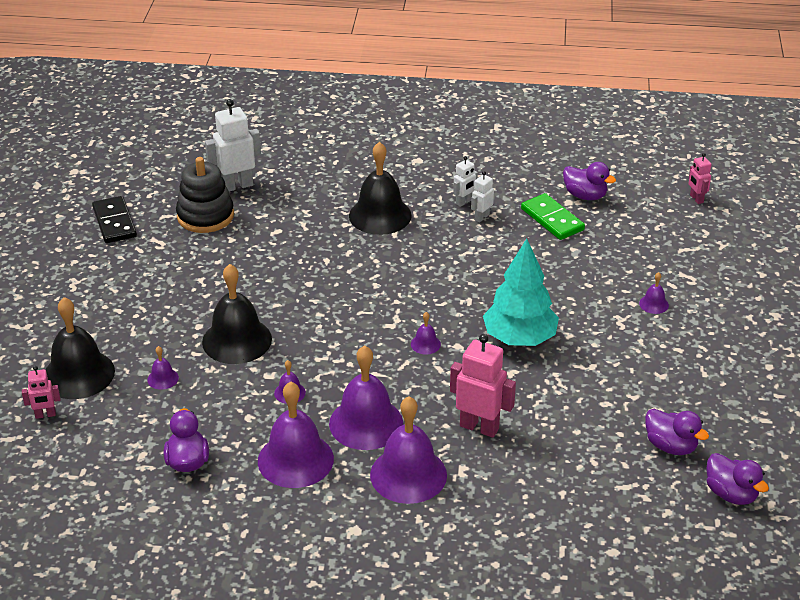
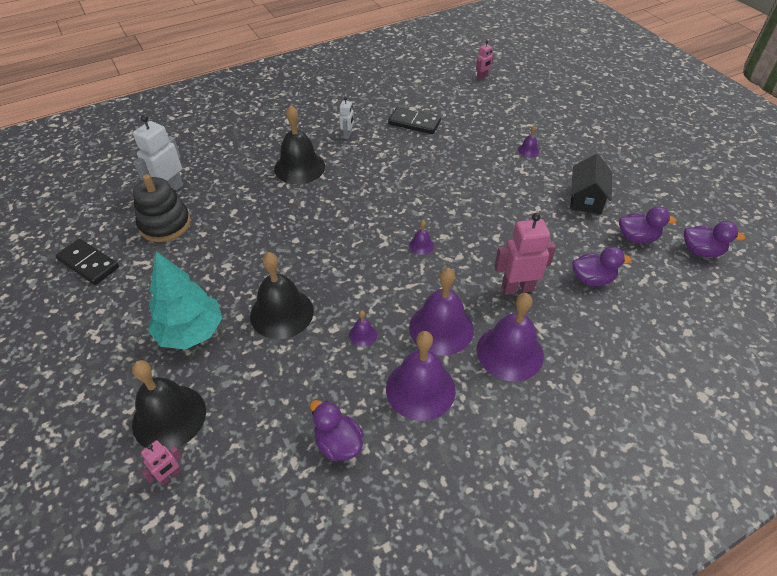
camera: 35 degrees left, 10 degrees up
purple bell [147,346,179,390] -> none
white robot [471,171,494,222] -> none
turquoise tree [483,239,559,346] -> turquoise tree moved to [148,251,222,349]
green domino [521,193,585,240] -> black domino [388,108,441,134]
purple duck [563,162,616,200] -> purple duck moved to [572,247,632,286]
pink robot [688,153,711,204] -> pink robot turned 75 degrees counterclockwise [476,40,494,80]
none -> black house [570,154,612,214]

